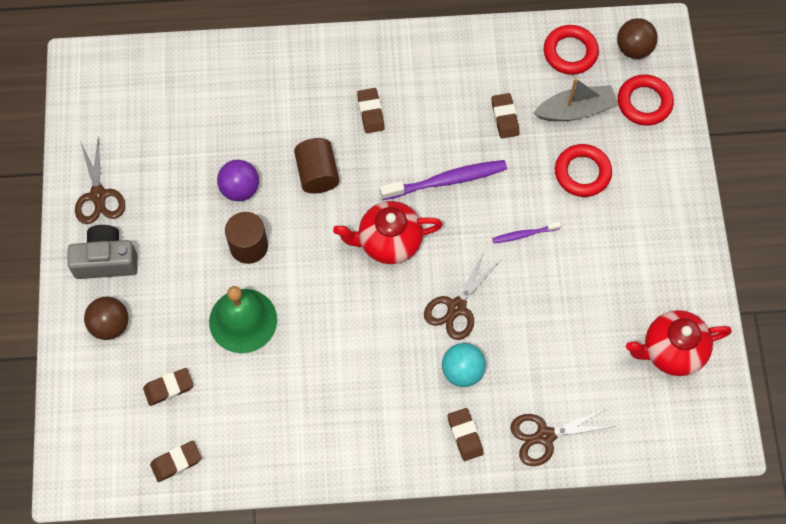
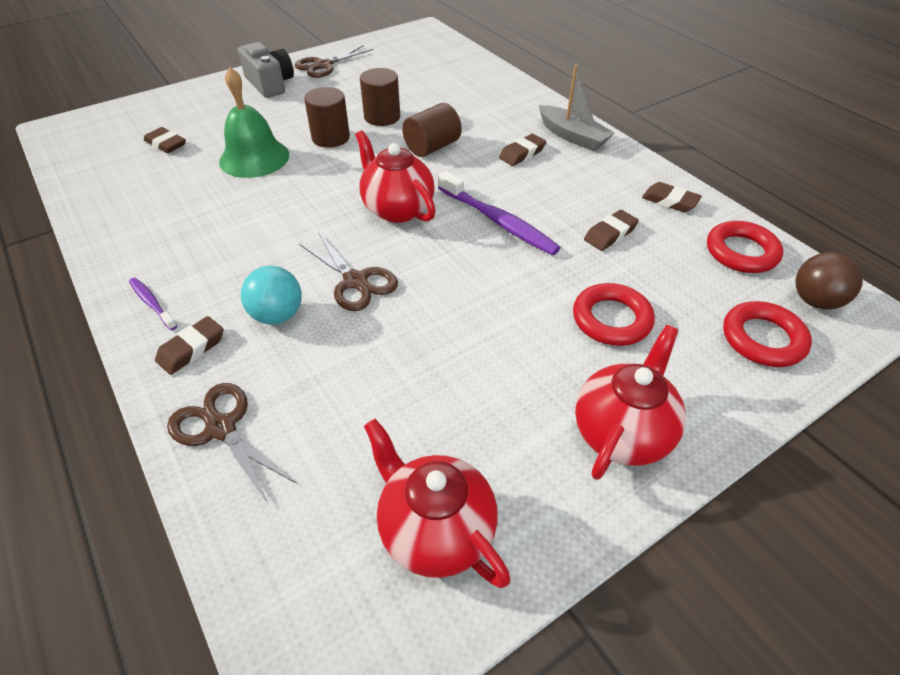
camera: 60 degrees right, 20 degrees down
brown ball [84,297,129,340] -> none
brown eraser [150,441,202,482] -> brown eraser moved to [642,182,702,212]
purple ball [217,160,259,201] -> brown cylinder [360,68,400,126]
brown scissors [424,252,501,340] -> brown scissors turned 135 degrees counterclockwise [299,232,398,311]
purple toothbrush [492,222,561,243] -> purple toothbrush moved to [129,278,177,330]
grey boat [534,78,618,121] -> grey boat moved to [538,65,615,151]
none -> red teapot [575,325,686,480]

